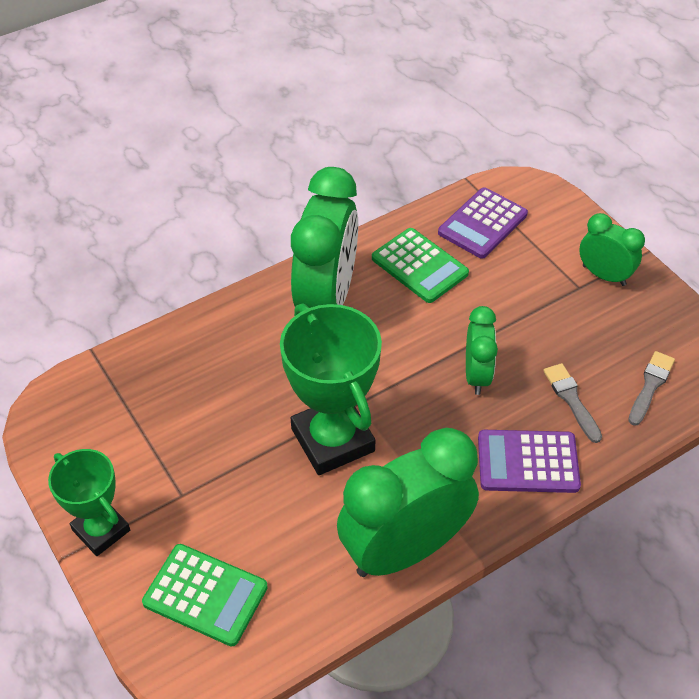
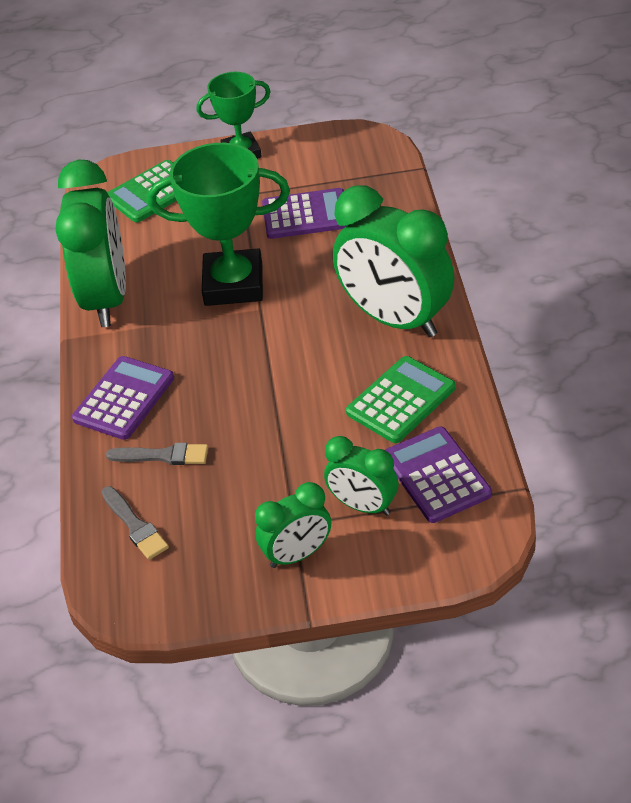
camera: 120 degrees right, 5 degrees down
green calculator [372,228,469,303] -> green calculator turned 150 degrees clockwise [346,356,455,443]
green clock [466,306,498,395] -> green clock moved to [324,436,399,516]
none -> purple calculator [262,188,347,239]

